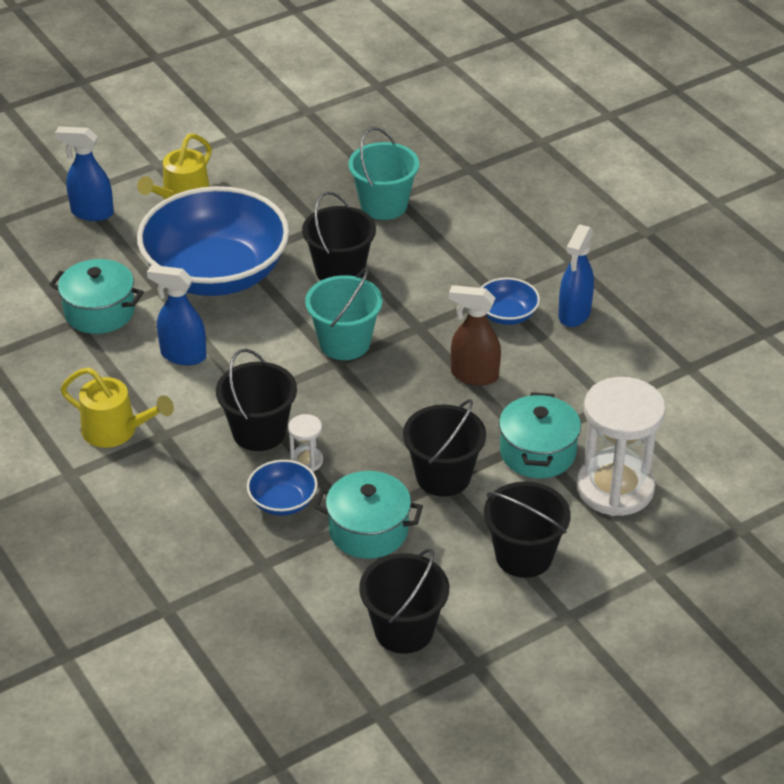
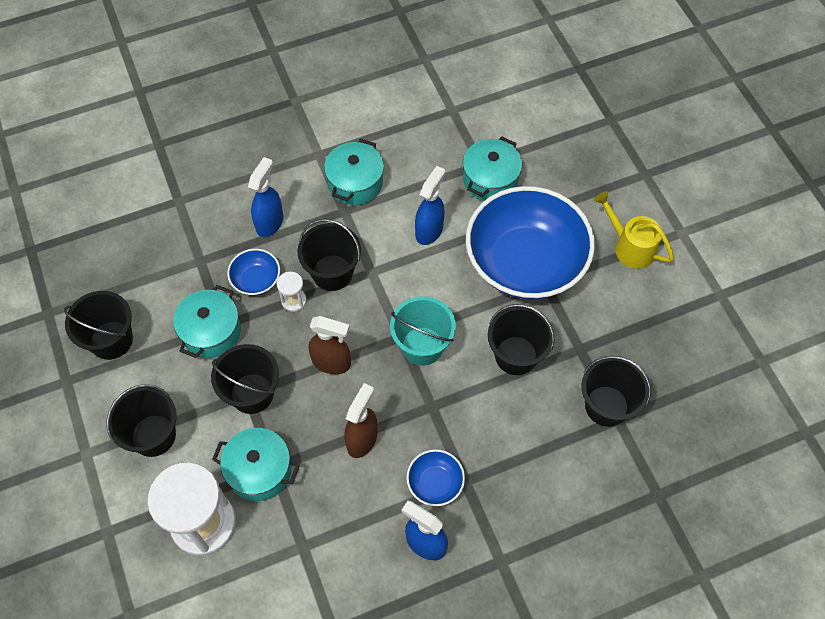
camera: 100 degrees right, 20 degrees up
blue spray bottle [55,127,114,221] -> blue spray bottle moved to [248,157,283,237]
yellow watering can [60,367,174,448] -> turquoise pot [324,139,384,205]
turquoise bucket [348,127,419,220] -> black bucket [581,356,651,427]
none -> brown spray bottle [308,316,351,374]

